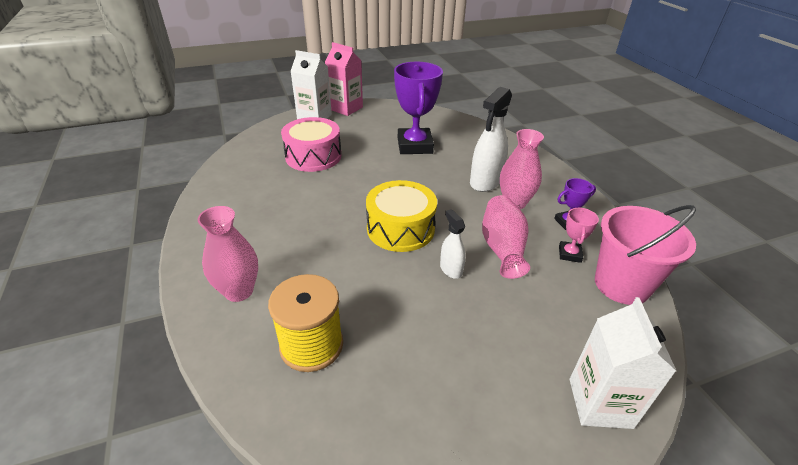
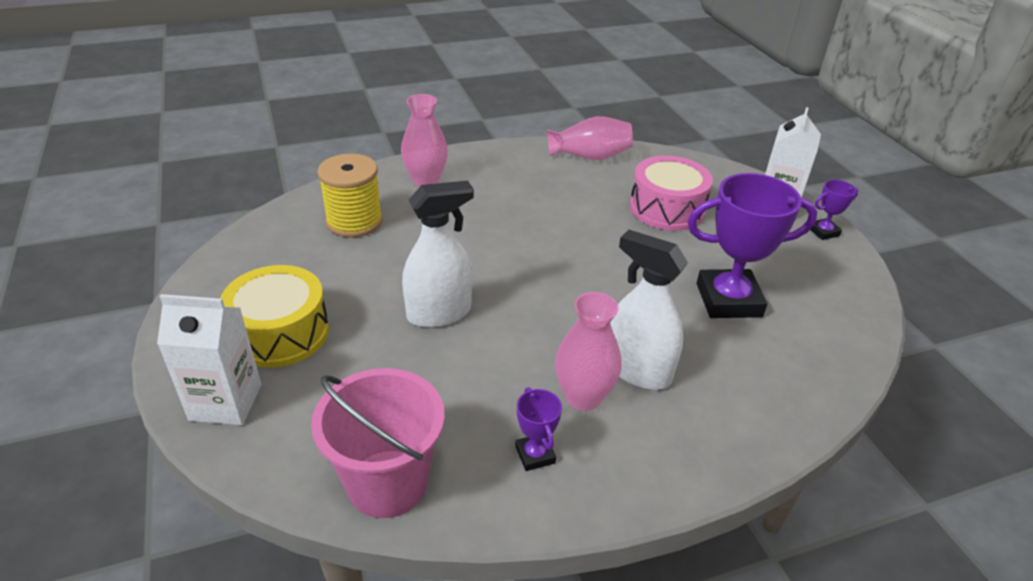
camera: 90 degrees right, 0 degrees up
pink carton [325,42,363,116] -> purple trophy [810,180,858,240]
yellow drum [366,180,437,252] -> yellow drum moved to [220,265,329,368]
white spray bottle [440,209,465,279] -> white spray bottle [402,181,474,328], size x1.83
pink vase [482,195,530,279] -> pink vase moved to [547,116,633,160]
pink trophy [559,207,599,263] -> none

